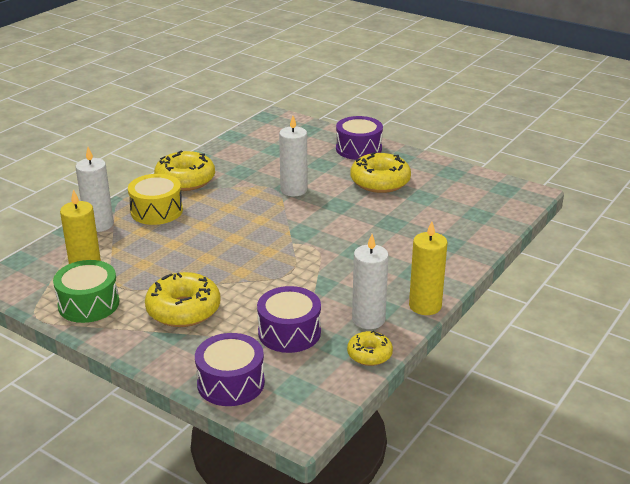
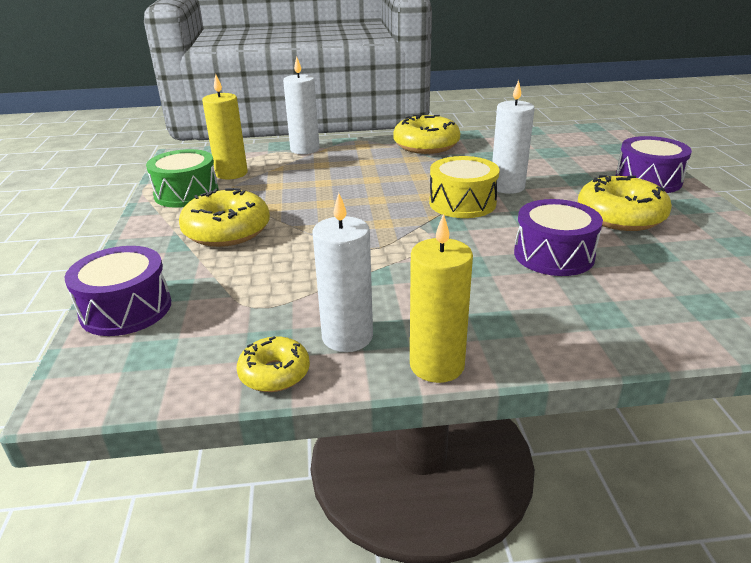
camera: 50 degrees right, 0 degrees up
yellow drum [128,174,183,225] -> yellow drum moved to [429,156,500,218]
purple drum [257,286,321,353] -> purple drum moved to [514,199,603,276]

